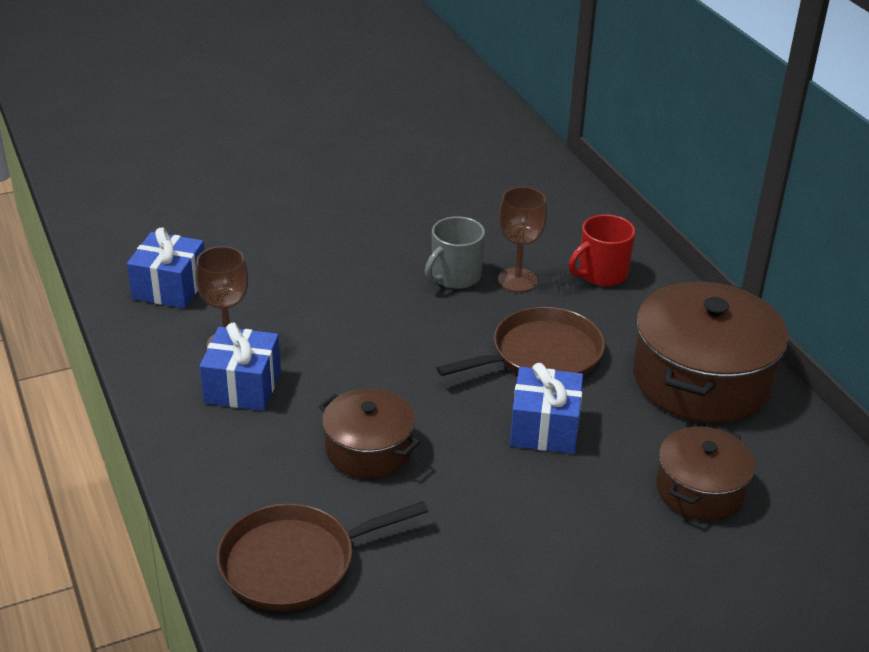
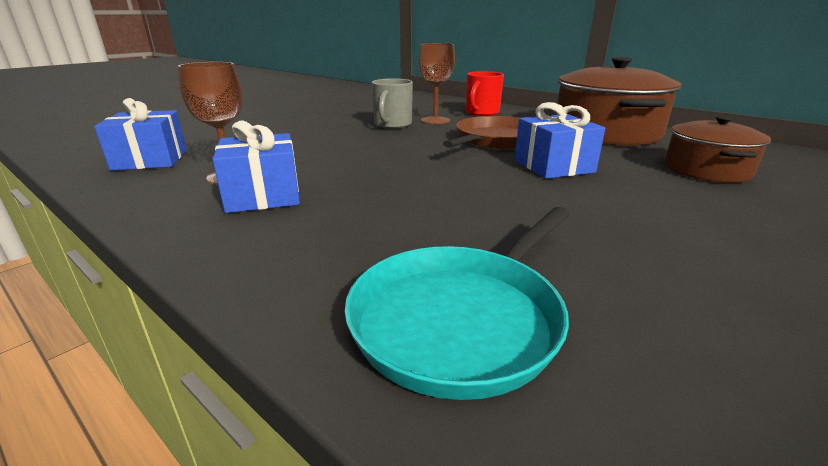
camera: 25 degrees left, 10 degrees down
brown pan [217,501,428,611] -> turquoise pan [345,207,570,400]
brown pot [319,388,420,479] -> none

